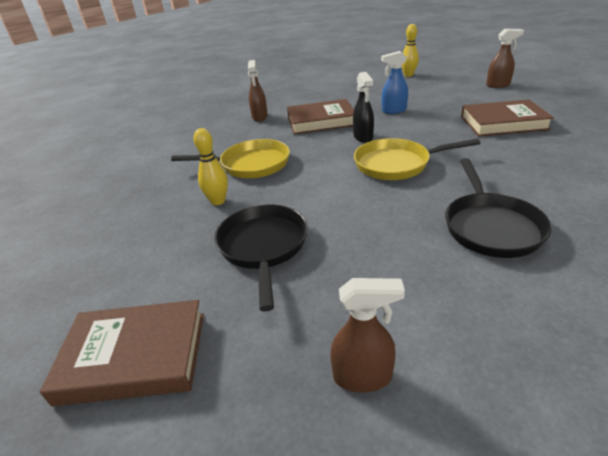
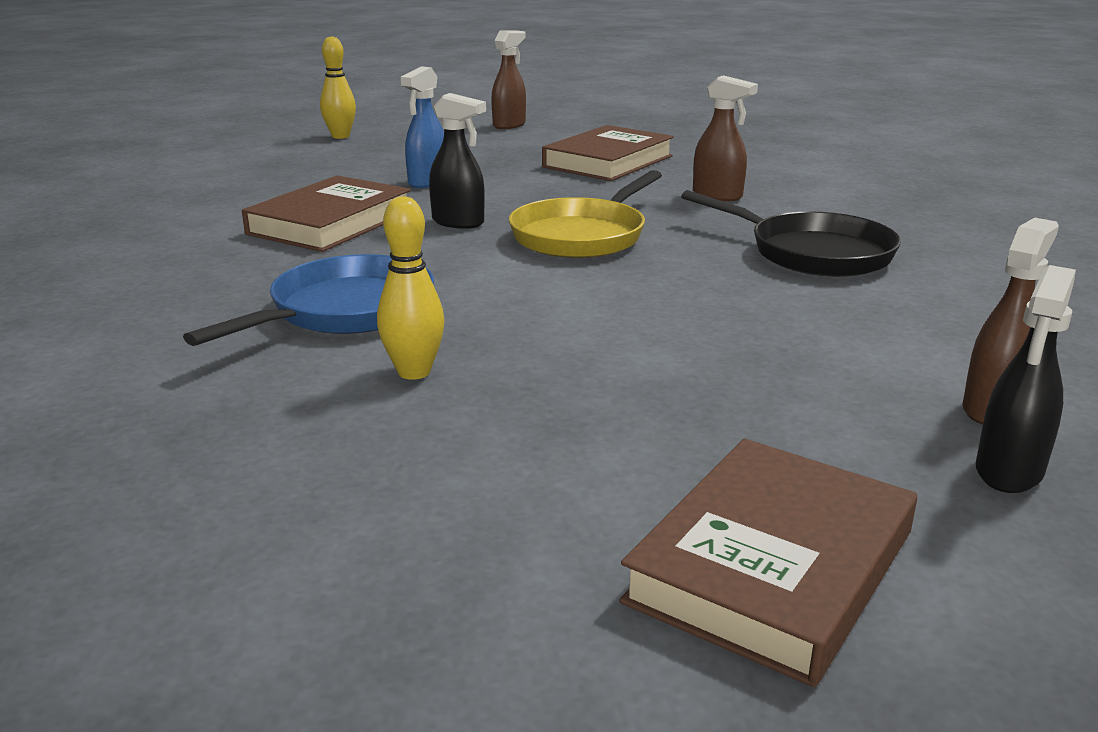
camera: 55 degrees left, 10 degrees down
yellow pan [171,139,290,178] -> blue pan [183,254,434,346]
black pan [214,205,308,312] -> none
brown spray bottle [248,60,268,122] -> brown spray bottle moved to [693,75,758,201]
none -> black spray bottle [976,265,1076,493]

